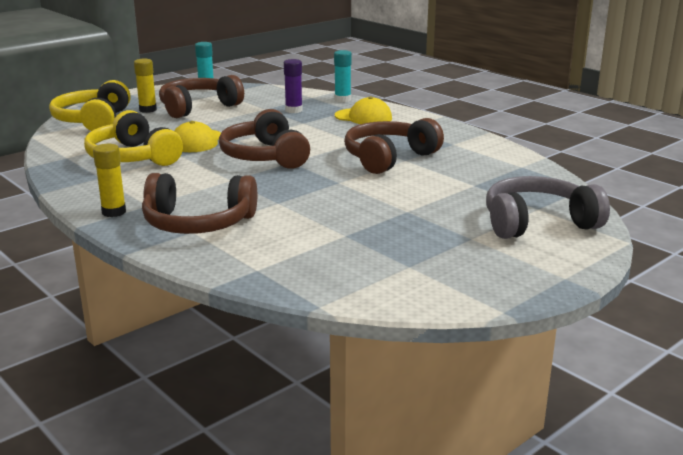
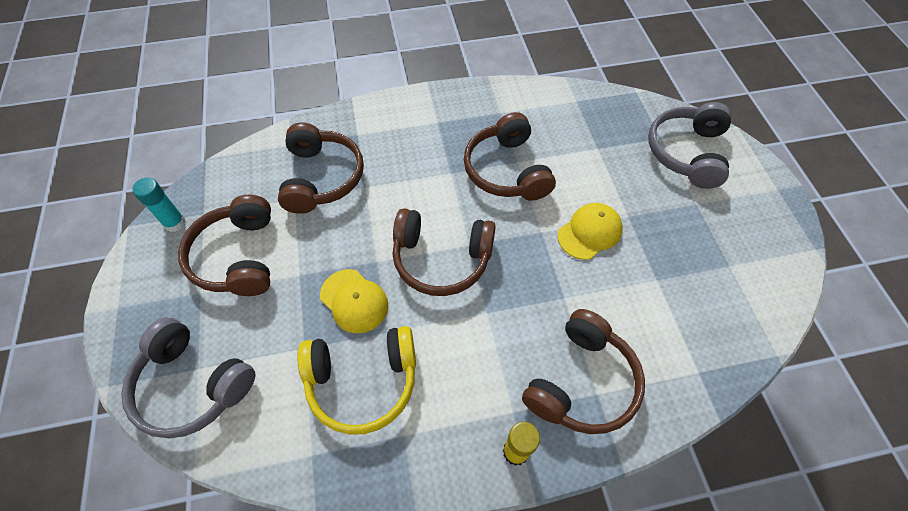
camera: 60 degrees left, 35 degrees up
yellow headphones [49,80,131,131] -> grey headphones [121,318,256,438]
yellow glue stick [134,59,157,113] -> none
purple glue stick [284,59,302,113] -> brown headphones [278,122,364,214]
turquoise glue stick [334,50,352,102] -> none
yellow cap [335,96,392,124] -> yellow cap moved to [557,203,623,260]

